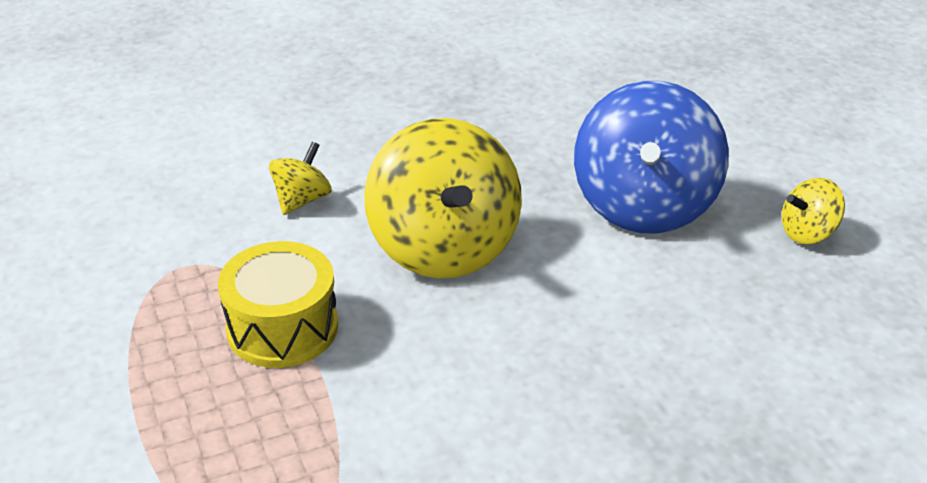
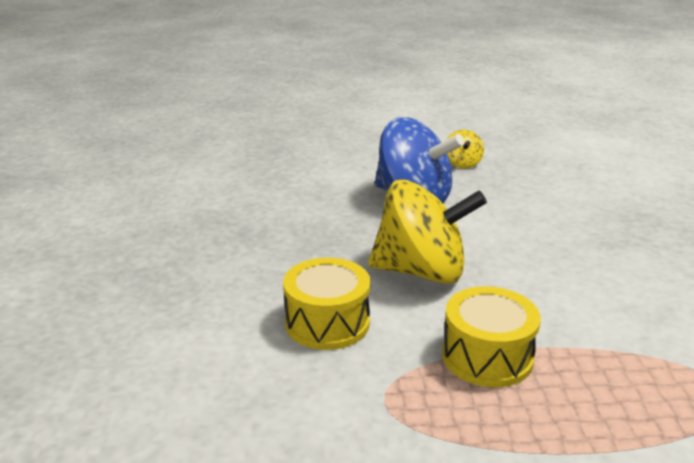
camera: 70 degrees left, 10 degrees down
yellow spinning top [269,142,332,215] -> yellow drum [283,258,370,350]

